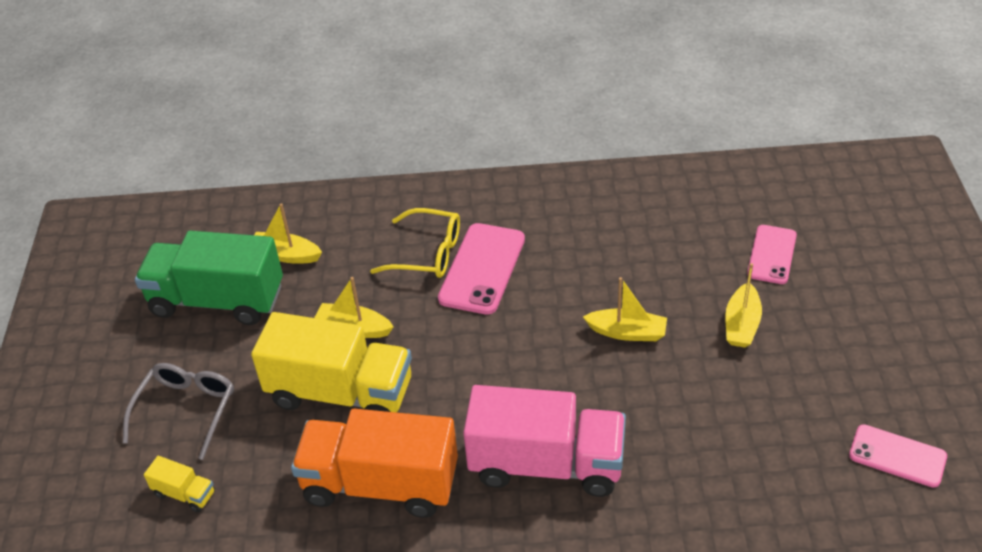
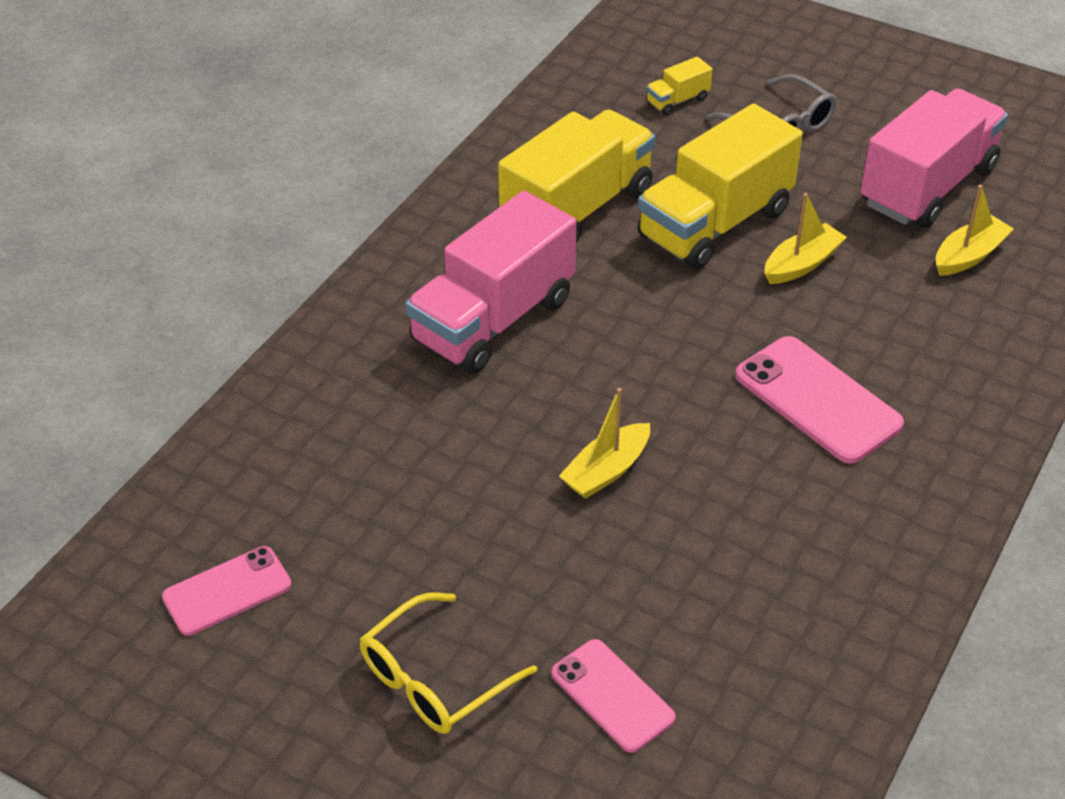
camera: 120 degrees right, 0 degrees up
green truck [135,231,283,325] -> pink truck [860,89,1008,228]
orange truck [291,409,458,518] -> yellow truck [498,109,655,243]
yellow glasses [370,208,460,278] -> yellow glasses moved to [360,592,537,734]
yellow boat [725,263,762,348] -> none

